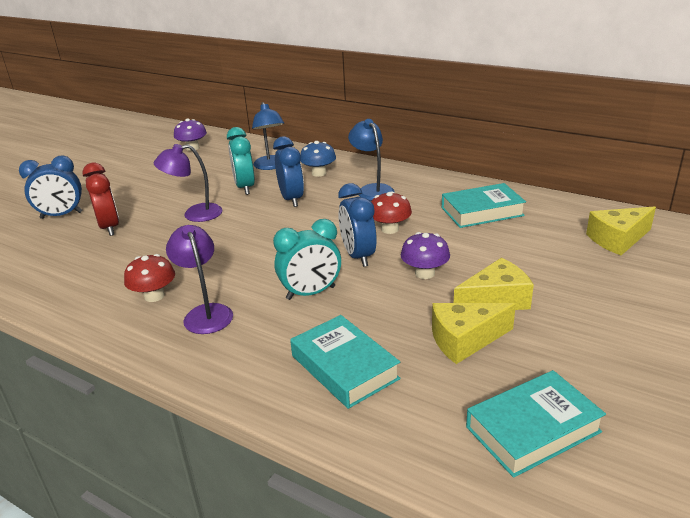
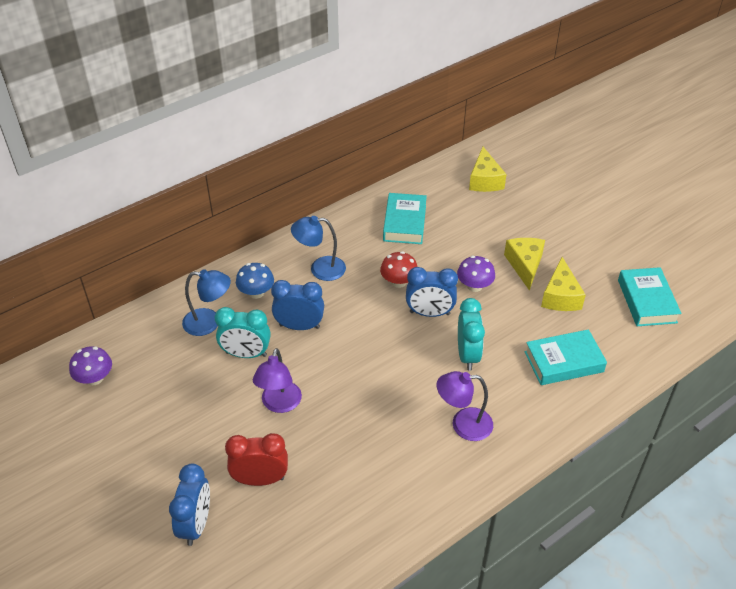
camera: 70 degrees left, 15 degrees up
red mushroom [124,254,175,302] -> none

